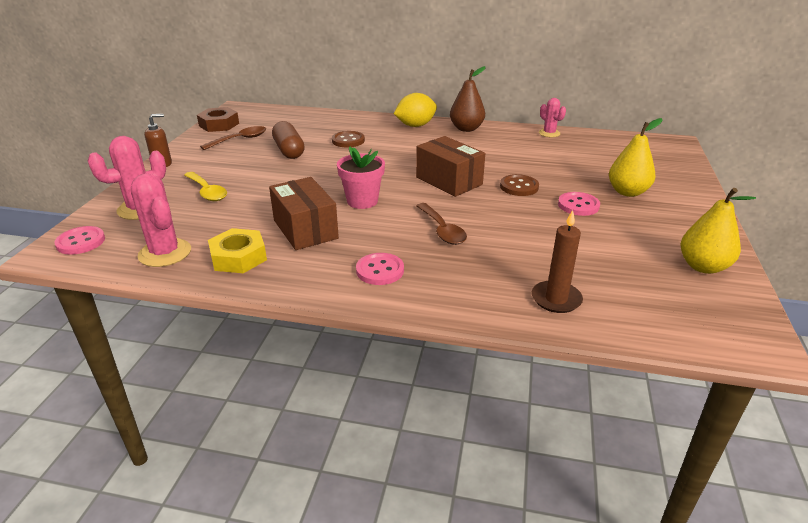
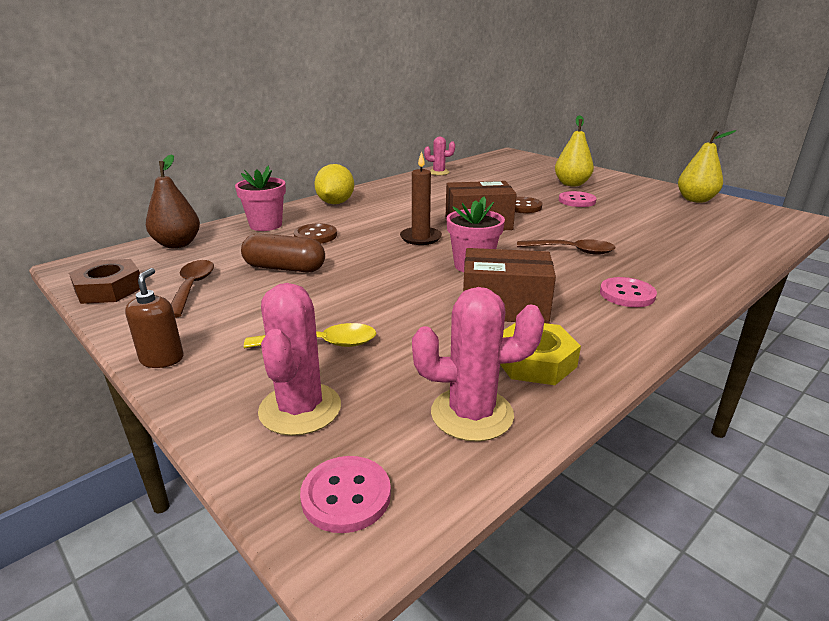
camera: 55 degrees left, 5 degrees down
brown pear [450,66,485,132] -> brown pear moved to [146,154,200,248]
brown candle [532,210,583,313] -> brown candle moved to [400,151,442,245]
none -> pink flower pot [235,165,286,231]

